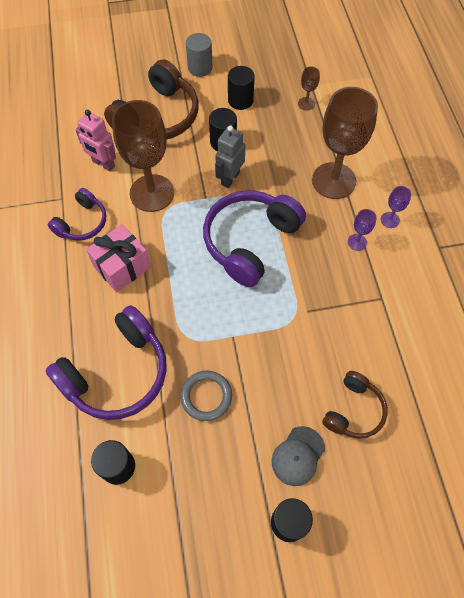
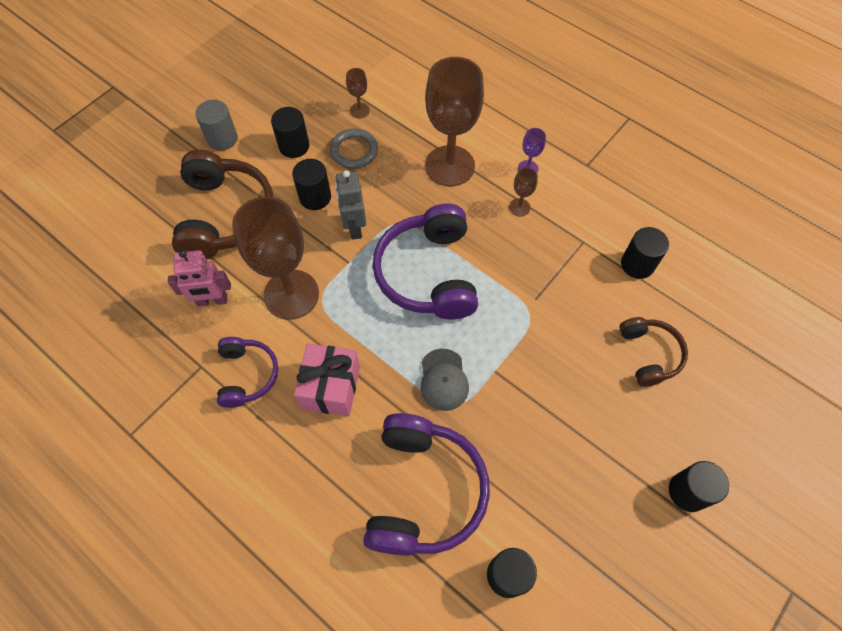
camera: 40 degrees left, 0 degrees up
grey ring [180,370,232,421] -> grey ring moved to [330,128,378,169]
grey cap [271,426,325,486] -> grey cap moved to [421,349,469,411]
purple goblet [348,209,377,251] -> brown goblet [509,168,538,217]
none -> black cylinder [621,227,669,279]

